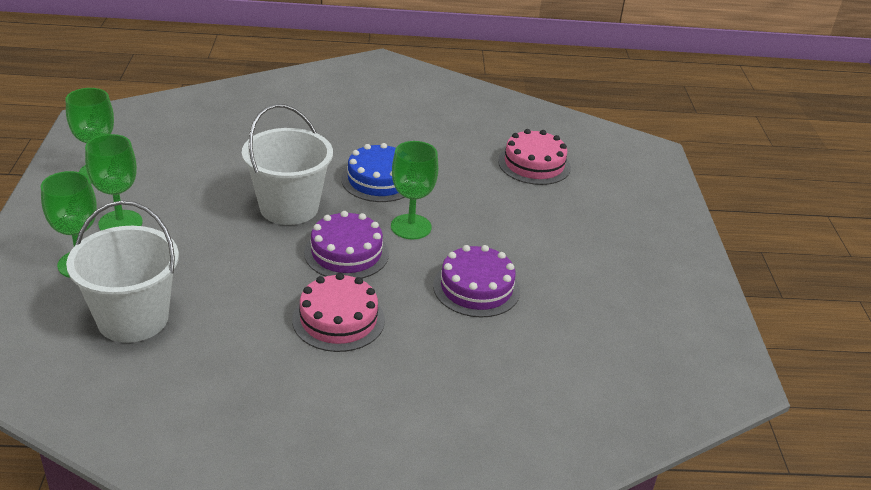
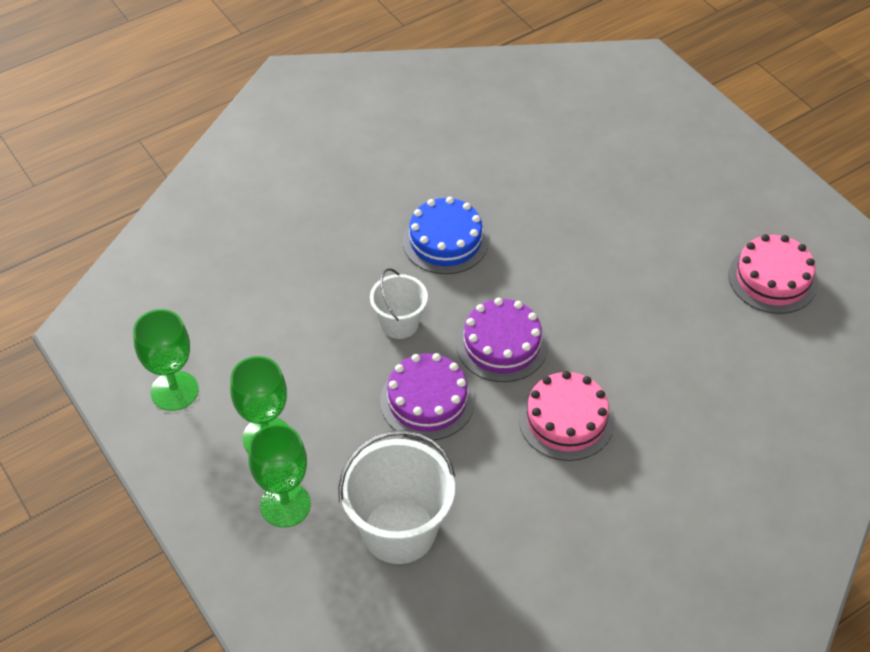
camera: 30 degrees left, 15 degrees up
white bucket [242,104,333,225] -> white bucket [370,268,428,339], size x0.58
green goblet [391,141,438,239] -> none
purple cake [433,245,520,317] -> purple cake moved to [380,353,475,441]
pink cake [498,129,571,185] -> pink cake moved to [728,234,818,314]

